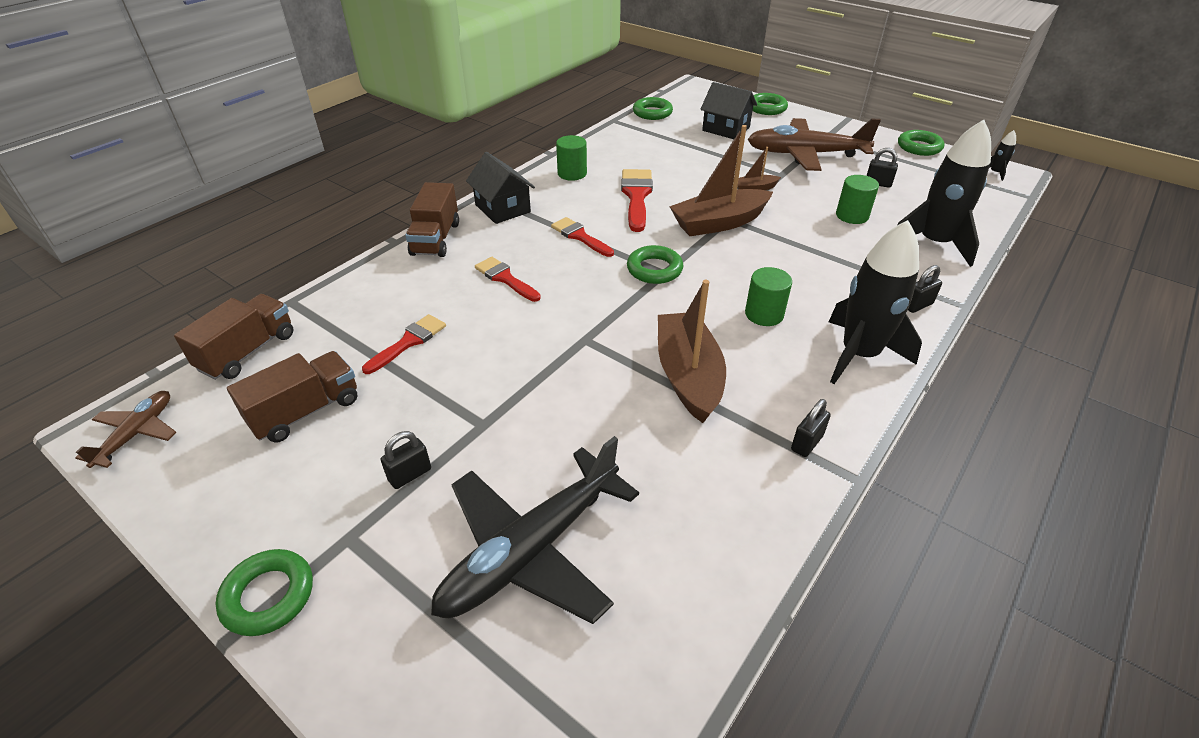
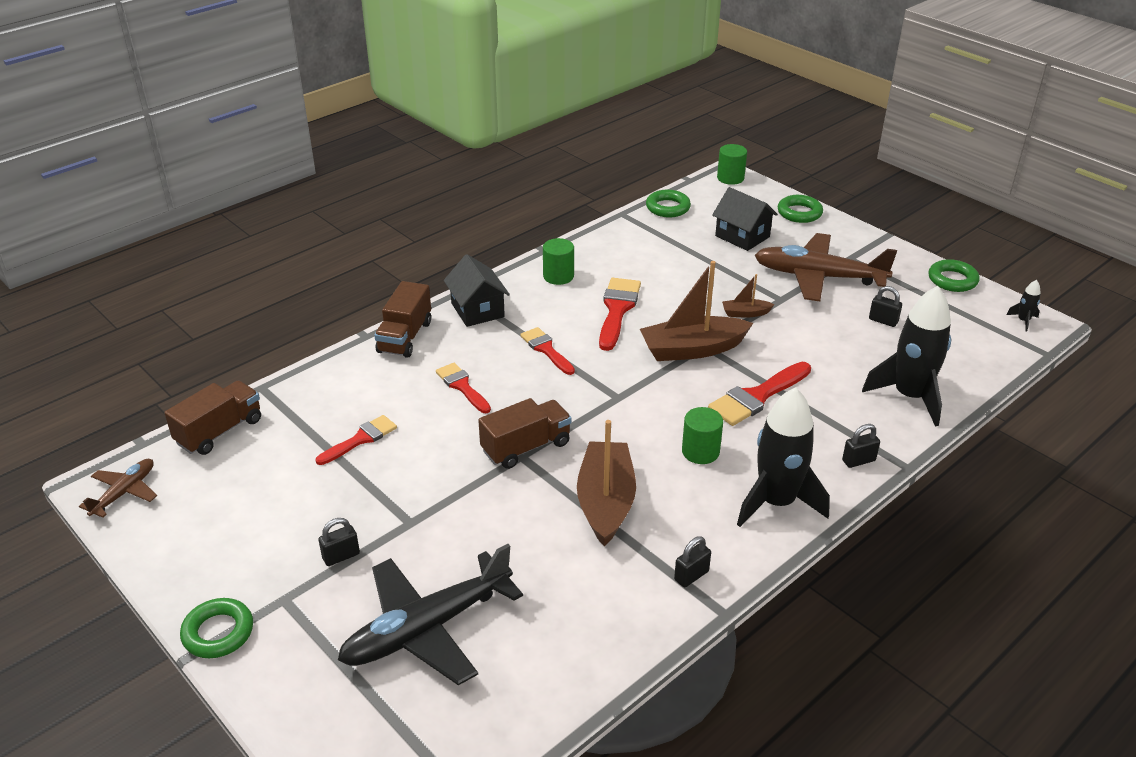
camera: 10 degrees right, 5 degrees down
brown truck [227,351,358,443] -> brown truck moved to [478,398,571,469]
green ring [627,245,683,284] -> none
green cylinder [836,175,879,224] -> green cylinder moved to [717,144,747,185]
none -> red brush [708,362,811,426]

